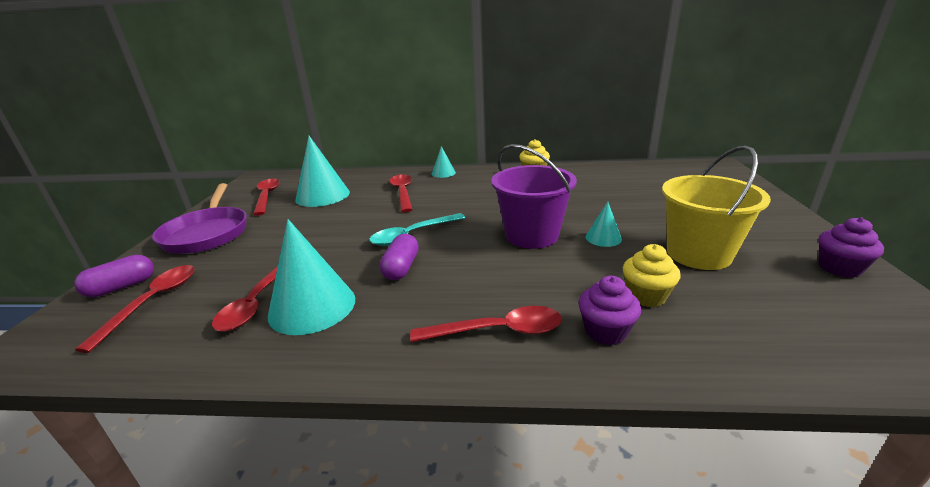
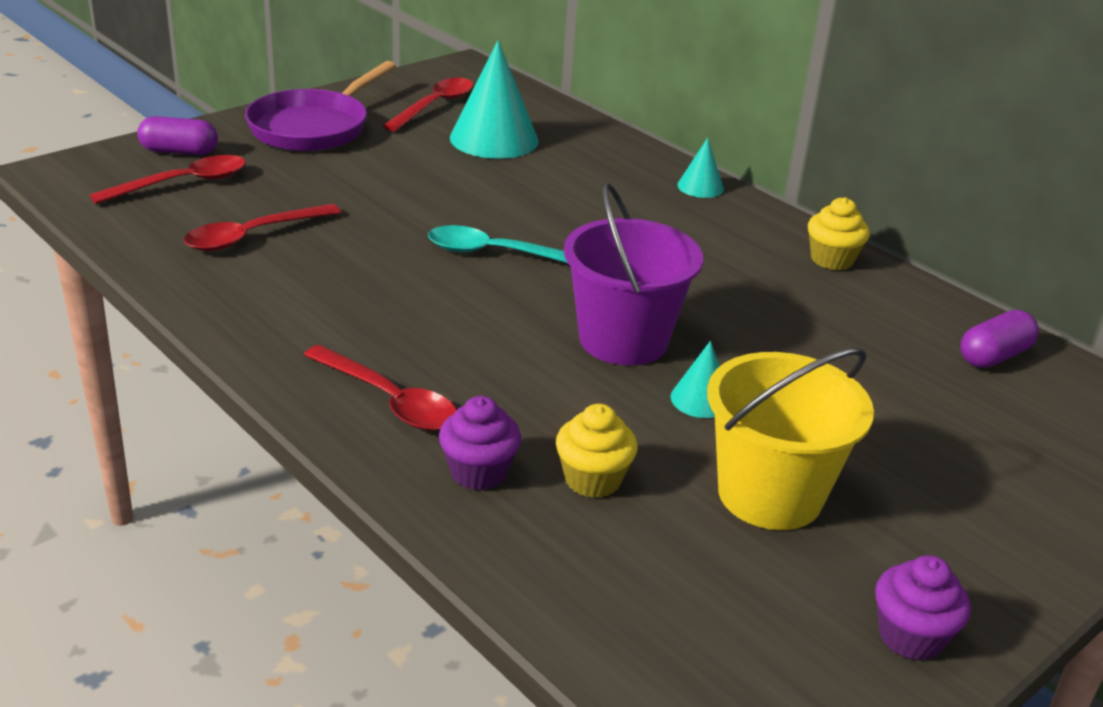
camera: 40 degrees right, 5 degrees up
turquoise cone [268,219,355,335] -> none
purple capsule [380,234,419,280] -> purple capsule moved to [960,310,1039,368]
red spoon [390,174,412,212] -> none

